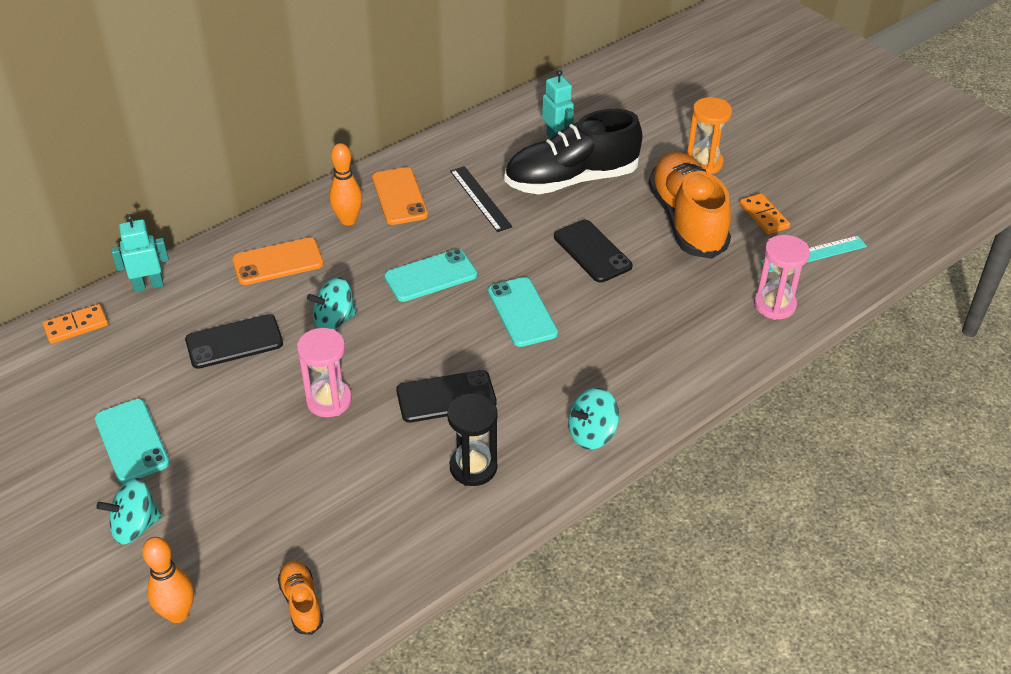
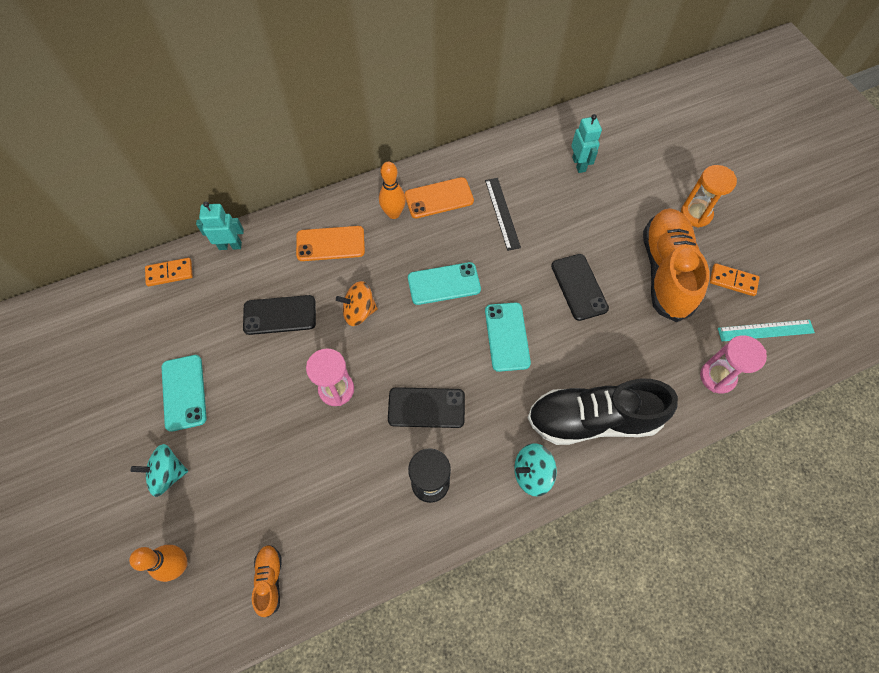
camera: 15 degrees right, 20 degrees up
turquoise spinning top [307,277,357,330] -> orange spinning top [336,281,378,326]
orange phone [372,167,428,225] -> orange phone turned 75 degrees clockwise [405,177,474,218]
black shoe [504,109,642,194] -> black shoe moved to [527,379,678,445]
orange domino [740,193,790,235] -> orange domino turned 60 degrees counterclockwise [710,263,760,296]

